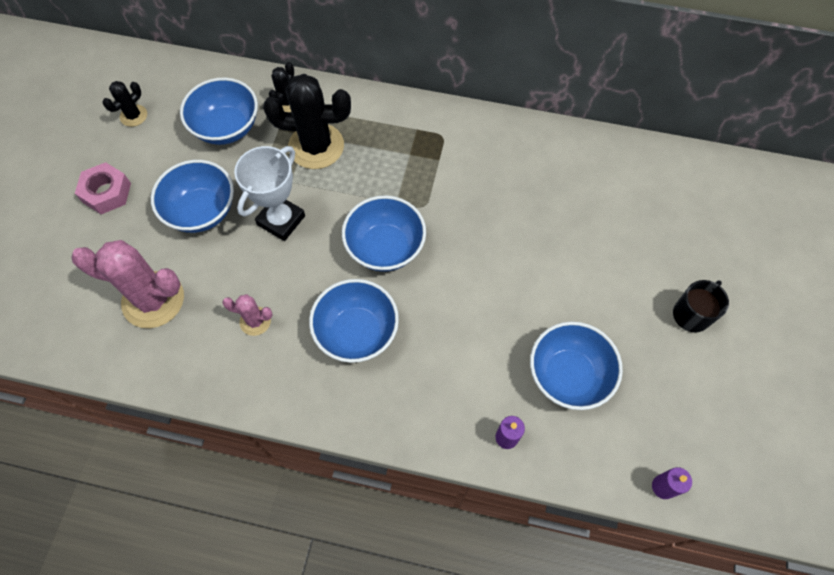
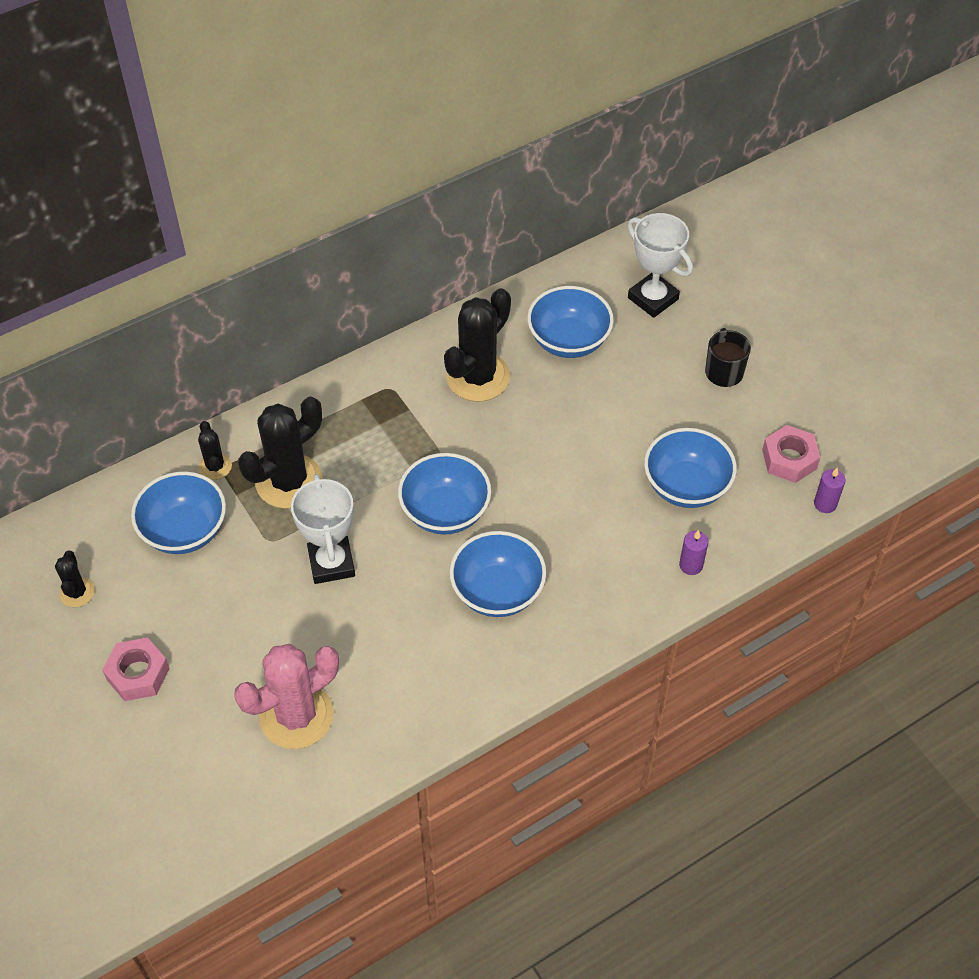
camera: 45 degrees left, 10 degrees down
blue bowl [151,160,234,233] -> blue bowl moved to [527,286,614,358]
pink cactus [222,294,273,336] -> none
none -> black cactus [444,288,511,401]
none -> white trophy [628,213,693,318]
none -> pink nut [762,425,821,483]

